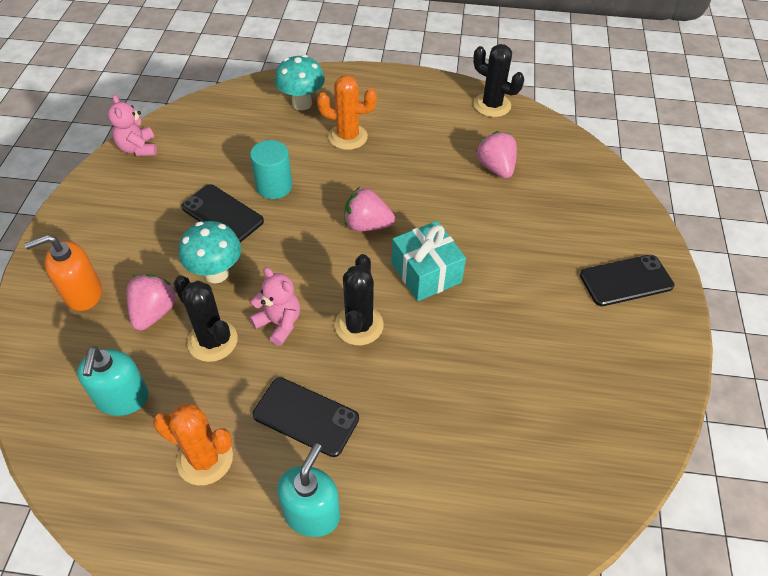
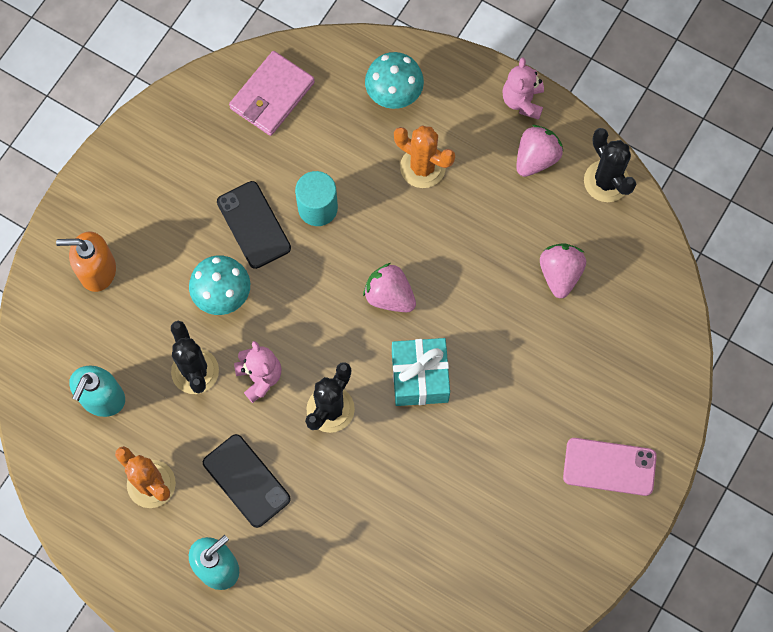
camera: 25 degrees right, 20 degrees up
pink teddy bear [108,95,157,156] -> pink teddy bear moved to [502,58,544,120]
pink strawberry [126,274,177,331] -> pink strawberry moved to [516,125,563,177]
black phone [580,255,674,306] -> pink phone [563,438,657,496]
none -> pink wallet [229,51,315,136]

